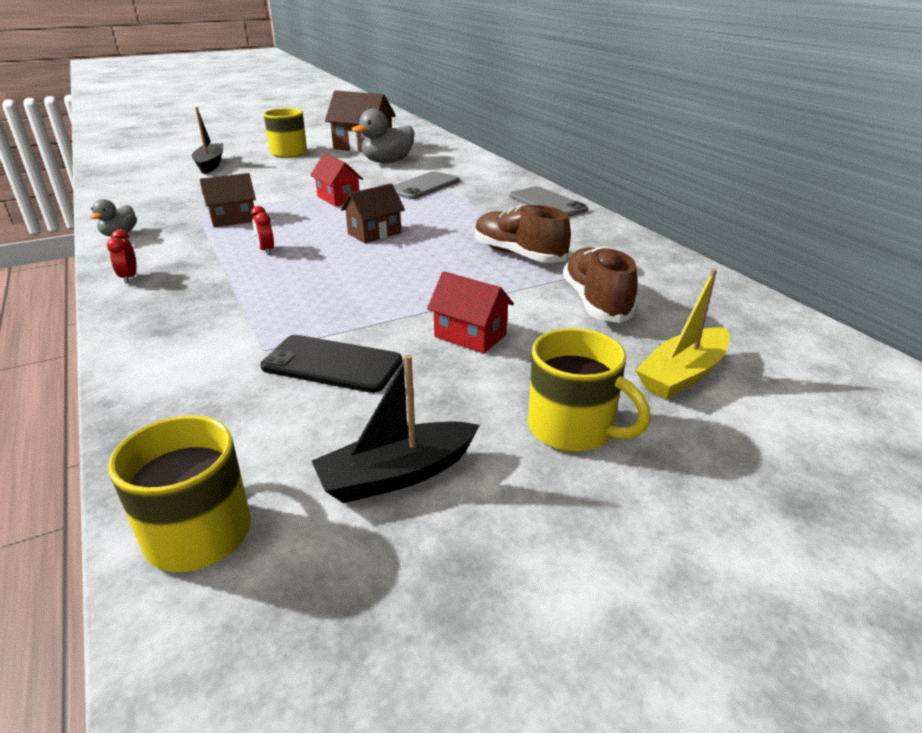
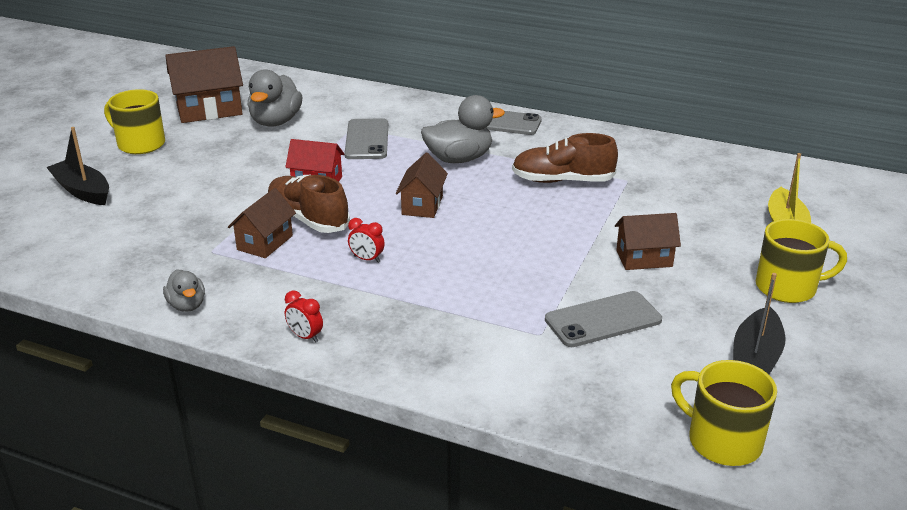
camera: 40 degrees left, 0 degrees up
black phone [261,335,402,393] -> grey phone [545,291,662,347]
red house [427,271,514,354] -> brown house [615,213,681,270]
brown shoe [563,246,638,323] -> brown shoe moved to [268,175,350,233]
none -> grey duck [421,95,505,163]

